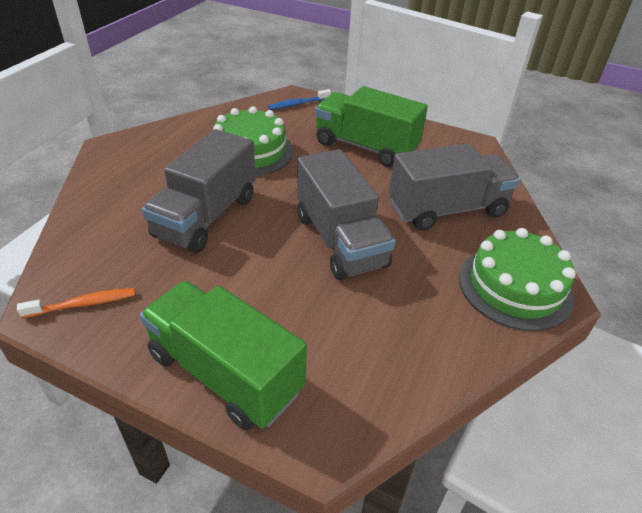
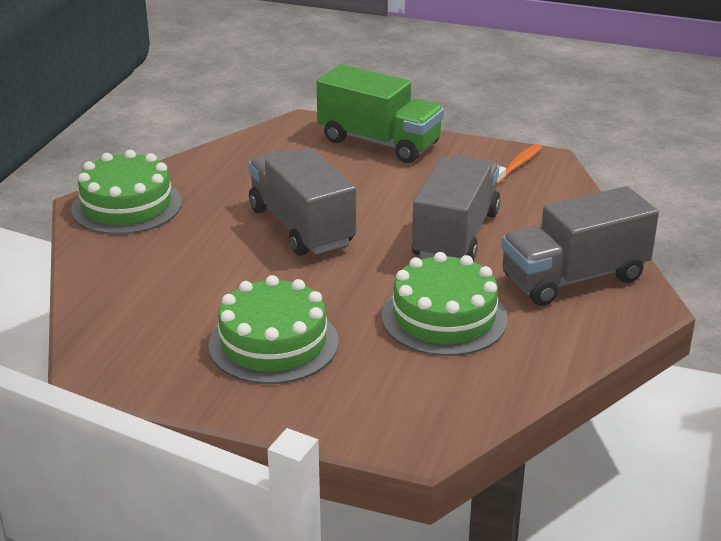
camera: 175 degrees right, 10 degrees down
orange toothbrush [17,288,135,318] -> orange toothbrush turned 150 degrees clockwise [497,144,542,184]
blue toothbrush [268,89,331,110] -> none
green truck [315,86,428,167] -> green cake [208,275,339,384]
grey truck [389,144,520,231] -> grey truck moved to [501,186,659,306]

